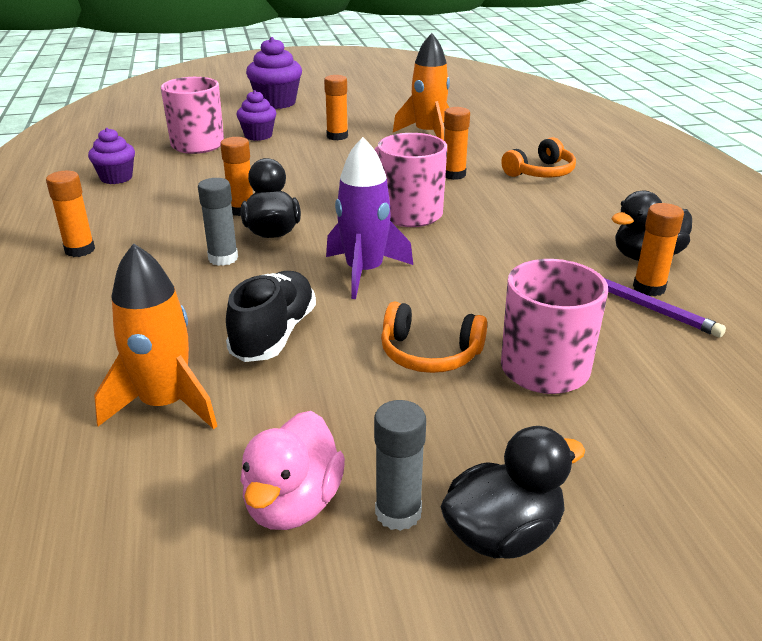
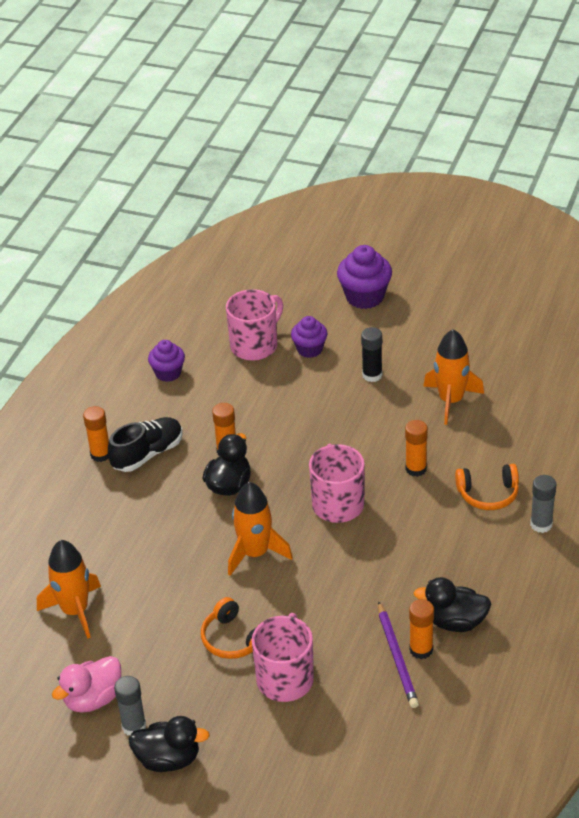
camera: 35 degrees right, 10 degrees up
grey glue stick [198,178,238,266] -> grey glue stick moved to [530,475,556,533]
black shoe [226,271,316,362] -> black shoe moved to [108,417,183,472]
orange glue stick [324,75,348,140] -> black glue stick [361,327,382,382]
purple rocket [326,137,413,299] -> orange rocket [228,482,293,576]

